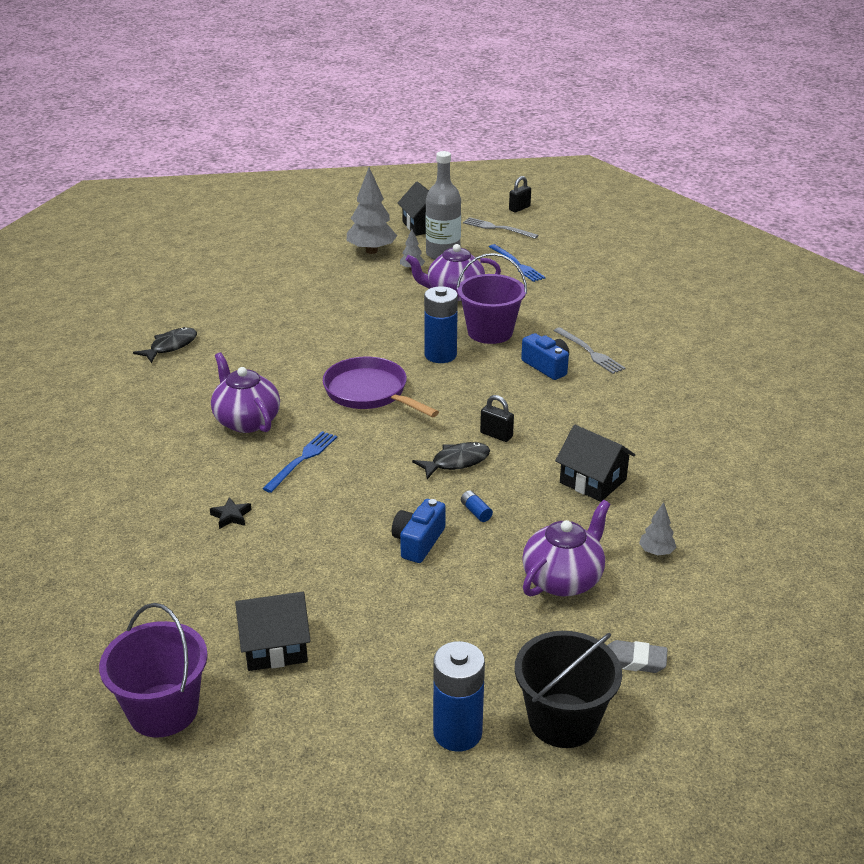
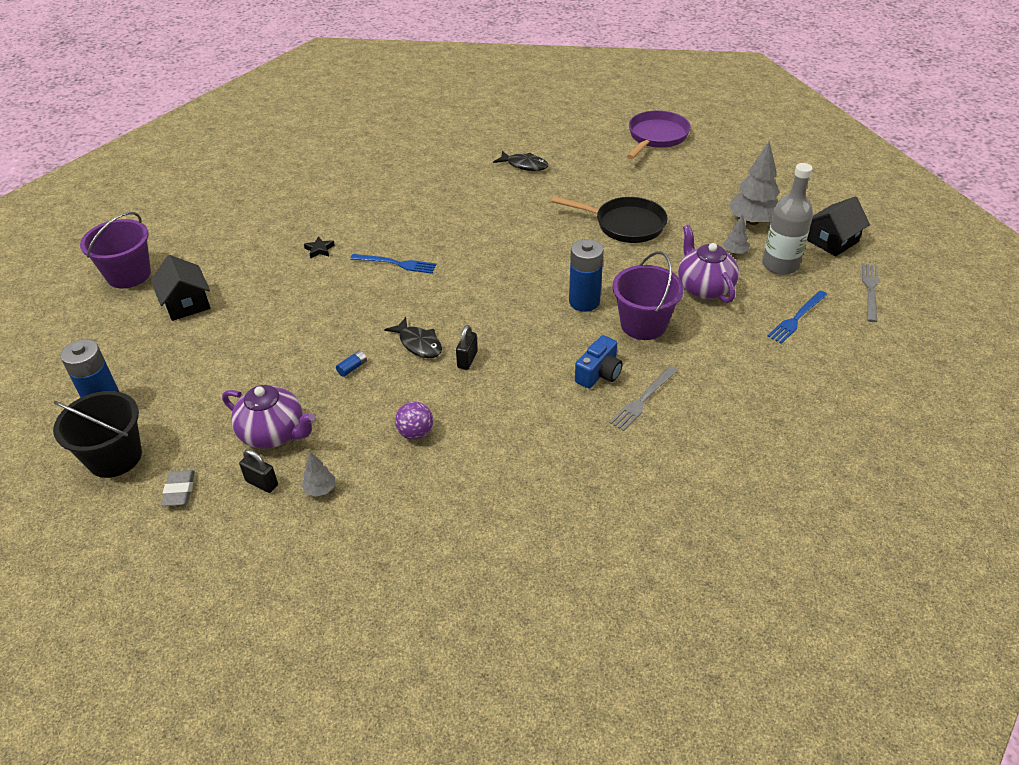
camera: 75 degrees right, 10 degrees up
purple teapot [211,352,280,433] -> none
purple pan [323,357,439,417] -> purple pan moved to [627,110,691,159]
blue camera [392,499,446,563] -> none
black padlock [509,176,531,212] -> black padlock moved to [239,449,278,493]
black house [555,425,635,502] -> purple ball [395,402,433,440]
none -> black pan [552,196,667,243]

